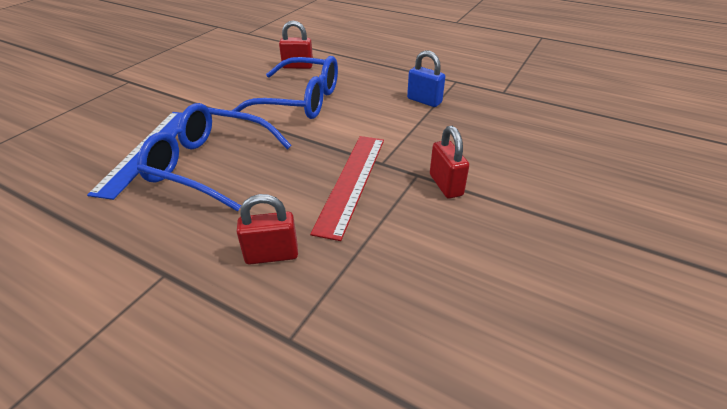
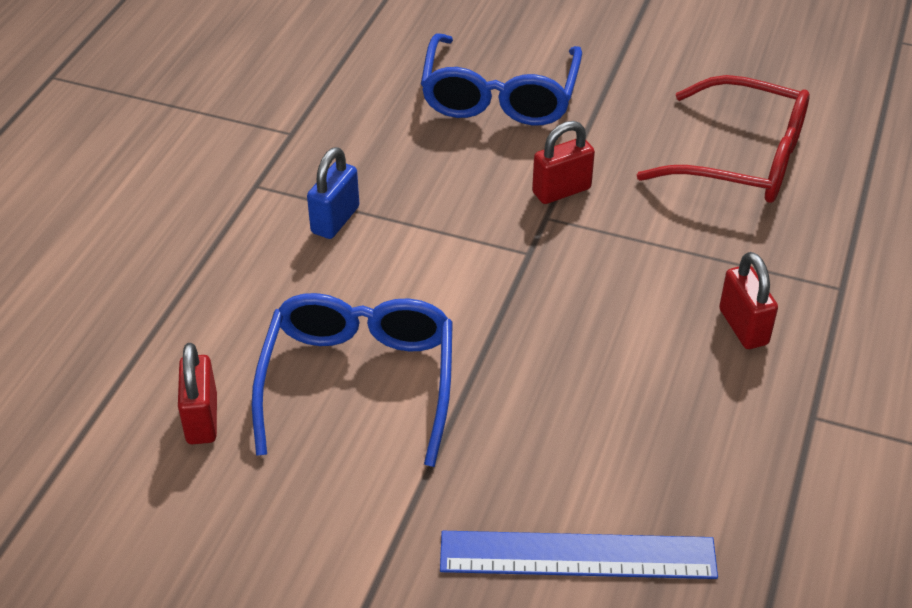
camera: 100 degrees left, 5 degrees up
blue glasses [137,103,291,211] -> blue glasses moved to [421,33,582,125]
red ruler [310,136,384,241] -> none
none -> red glasses [637,75,810,203]

